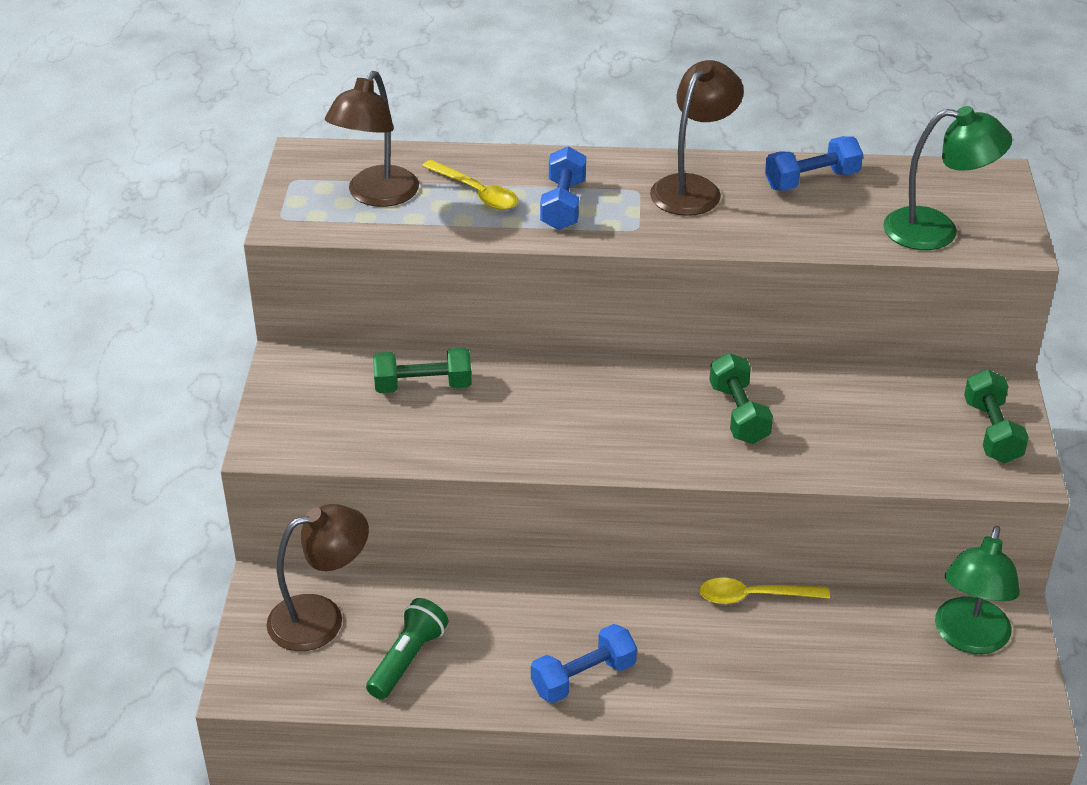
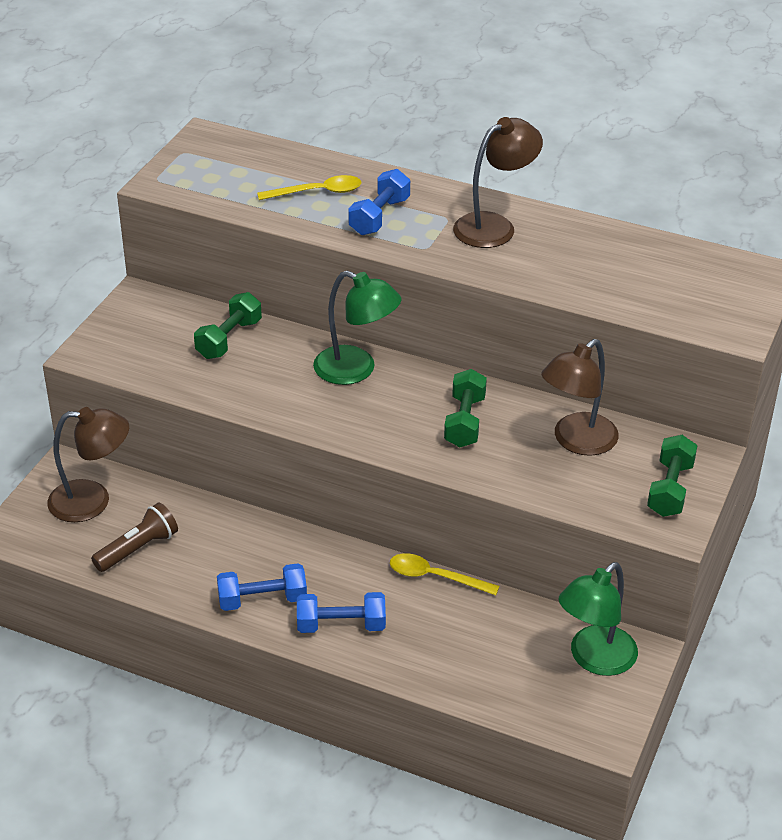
camera: 20 degrees right, 0 degrees up
brown lamp [325,71,419,207] -> brown lamp moved to [541,339,619,456]
green flashlight [366,598,448,700] -> brown flashlight [91,502,178,572]
green dumbbell [373,347,472,393] -> green dumbbell turned 75 degrees counterclockwise [194,292,262,359]
yellow spoon [422,160,518,210] -> yellow spoon turned 75 degrees counterclockwise [257,175,361,200]
blue dumbbell [765,136,863,191] -> blue dumbbell moved to [297,592,386,633]
green lamp [883,106,1012,250] -> green lamp moved to [313,271,401,385]

